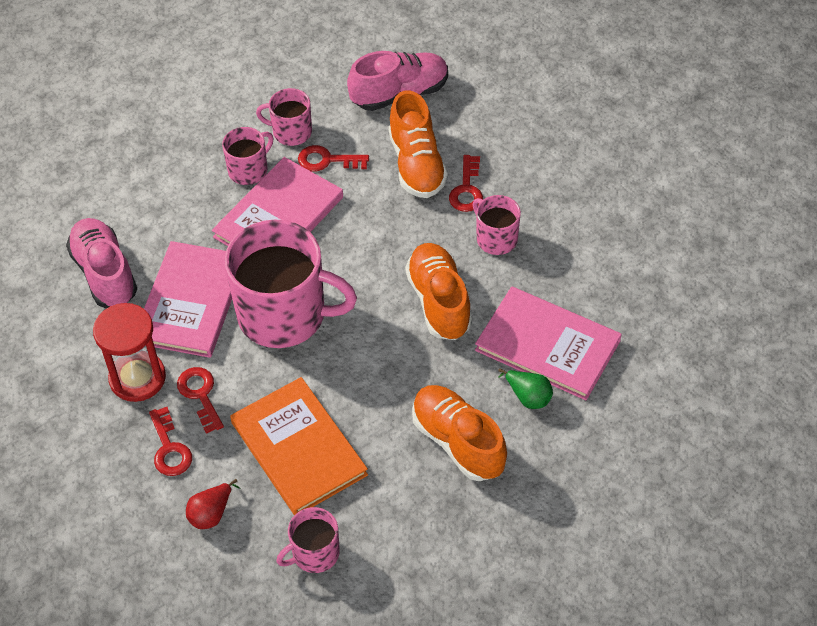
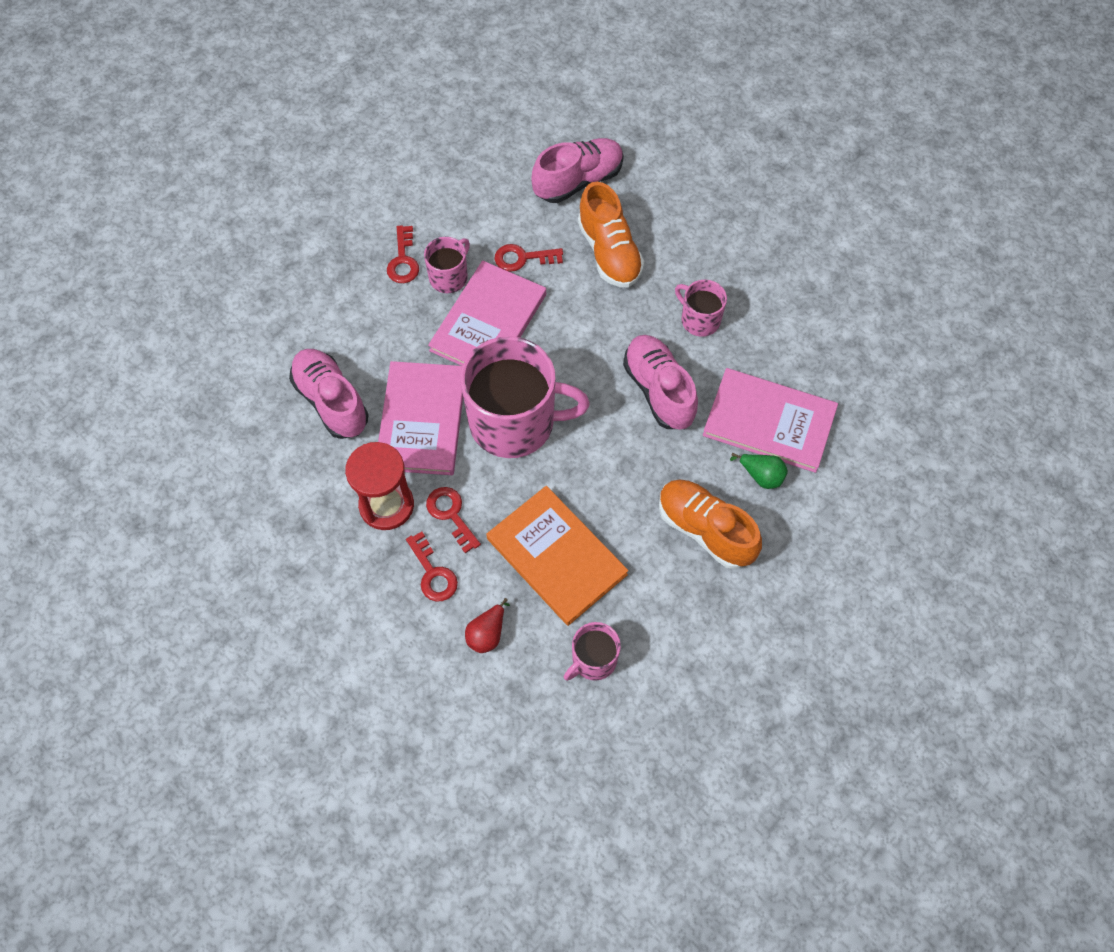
camera: 10 degrees left, 10 degrees up
pink mug [256,88,312,146] -> none
orange shoe [405,243,472,340] -> pink shoe [623,335,698,430]
red key [449,155,483,212] -> red key moved to [387,225,419,283]

